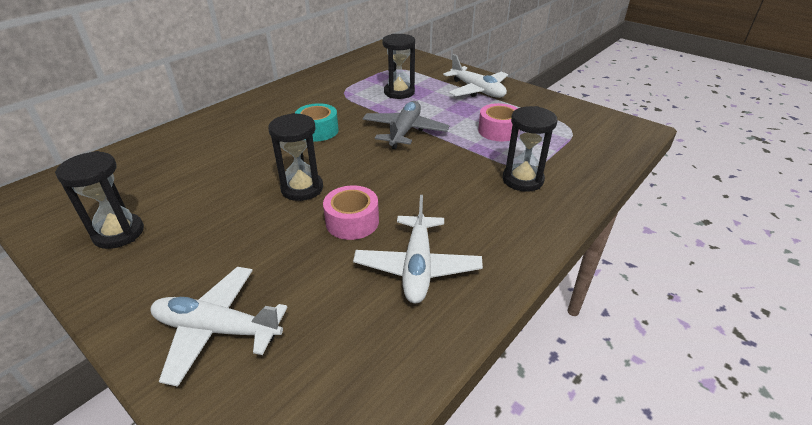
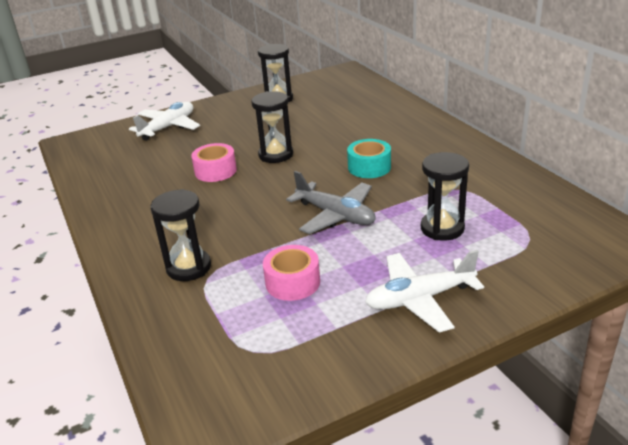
camera: 115 degrees right, 5 degrees down
white plane [353,195,483,303] -> none

